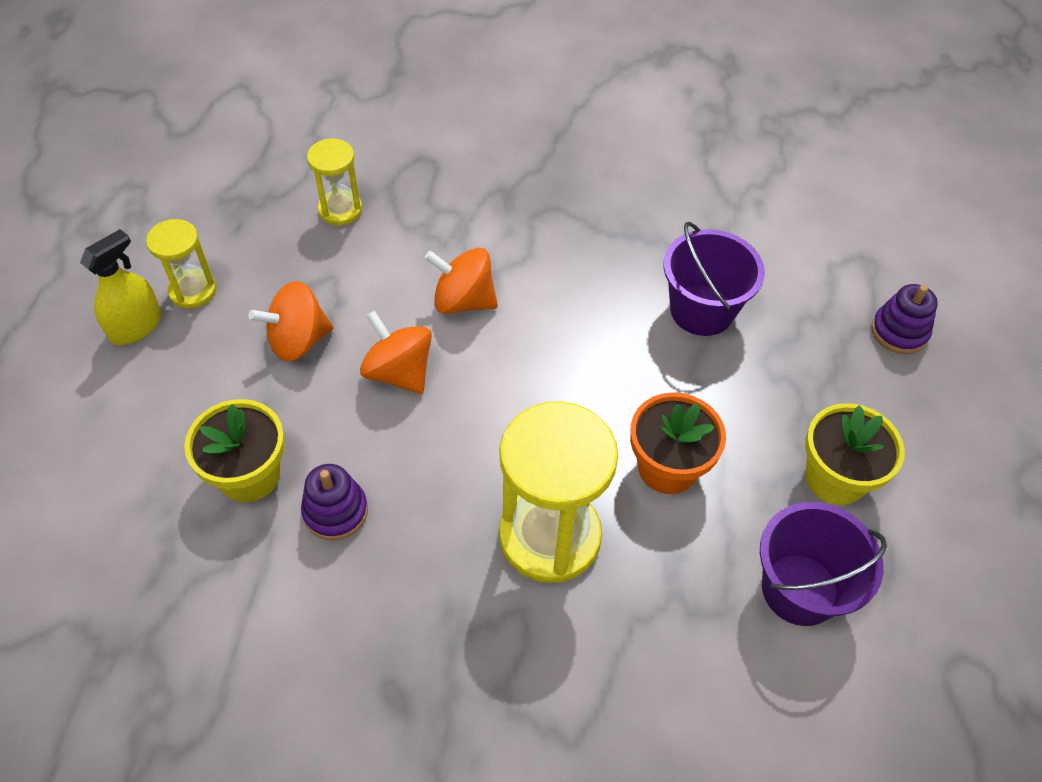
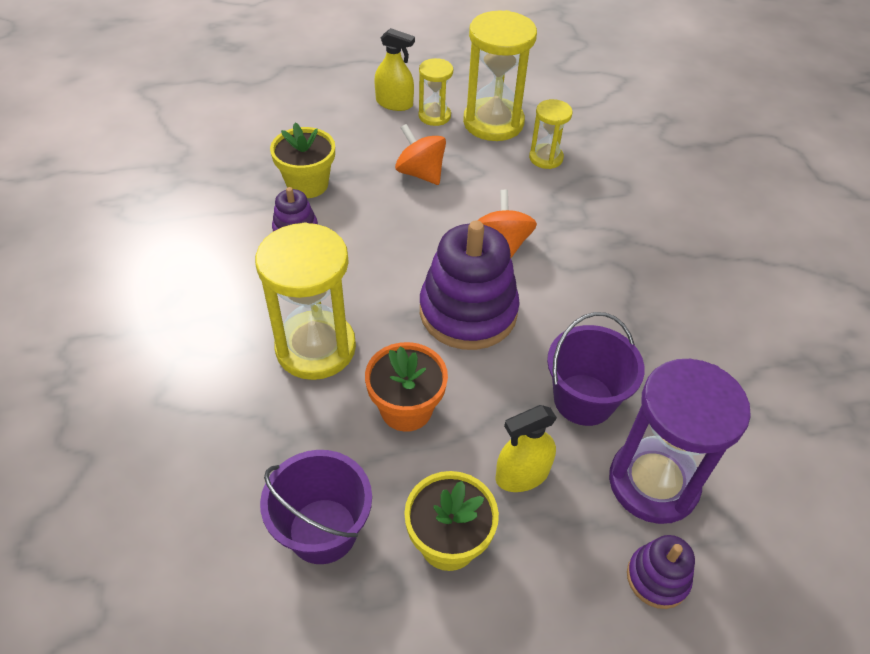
camera: 70 degrees right, 5 degrees down
orange spinning top [360,311,432,394] -> none
none -> purple stacking toy [420,221,520,350]
none -> yellow hourglass [463,10,537,141]
none -> yellow spray bottle [496,405,557,492]
none -> purple hourglass [609,359,751,524]

